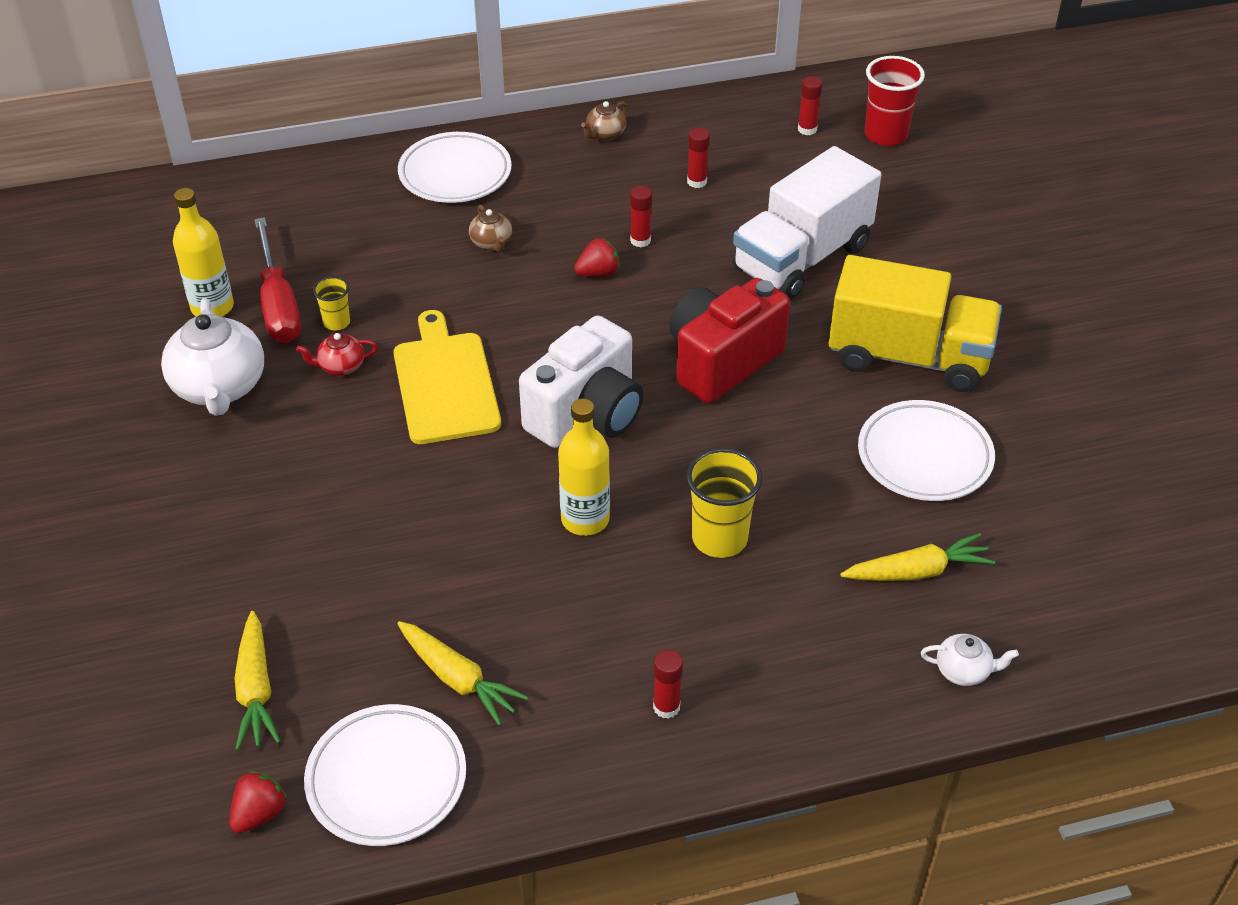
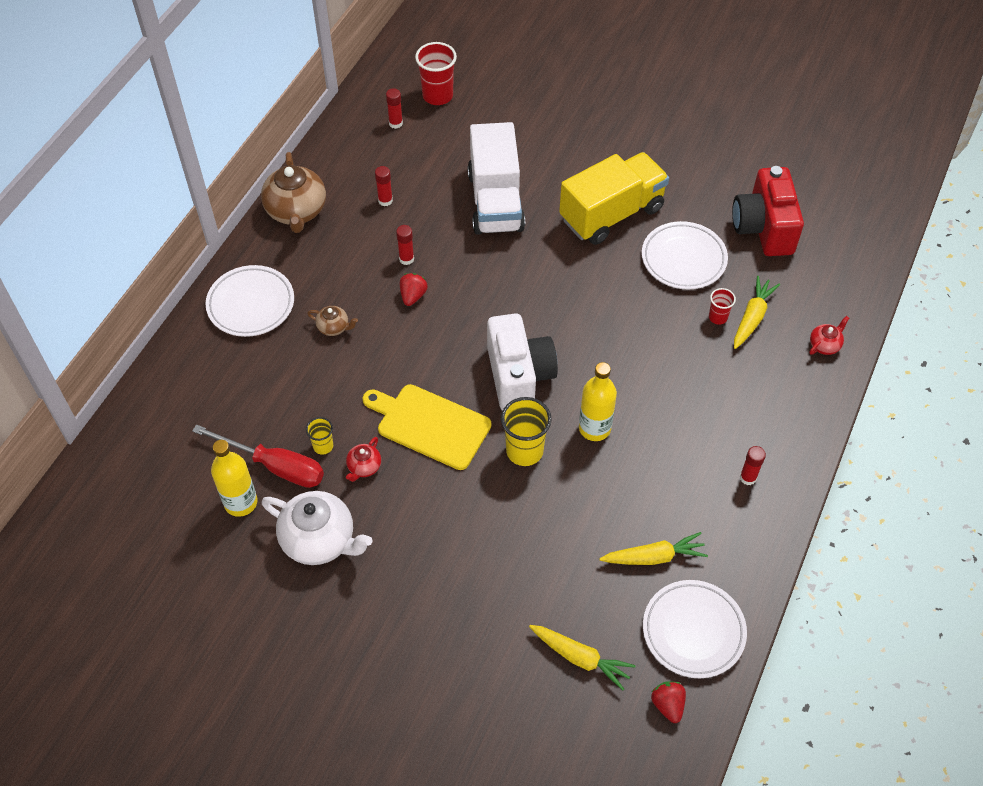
camera: 50 degrees left, 10 degrees up
brown teapot [581,101,628,141] -> brown teapot [261,152,326,233], size x2.09
red camera [670,278,790,404] -> red camera moved to [732,166,804,256]
yellow cup [686,448,762,558] -> yellow cup moved to [501,397,552,466]
white teapot [921,634,1019,686] -> red teapot [809,316,849,355]
none -> red cup [709,288,736,325]

